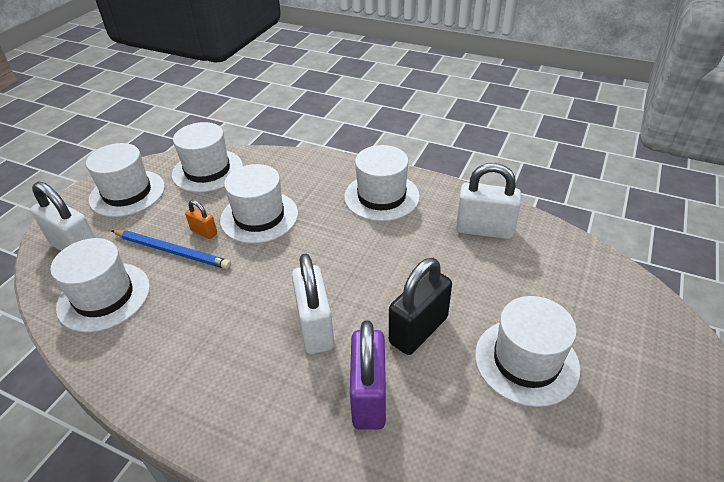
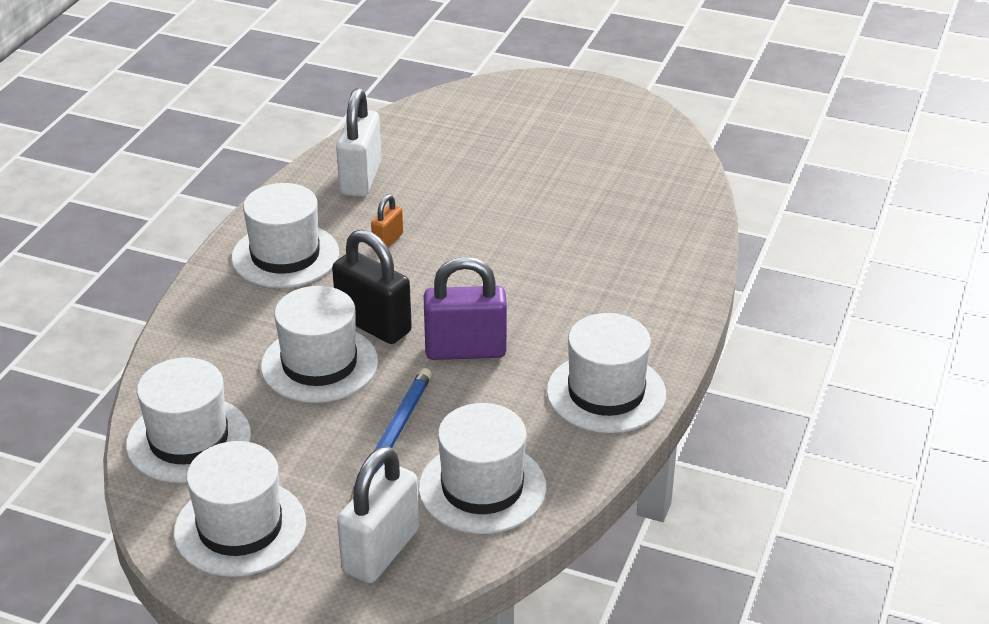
camera: 95 degrees left, 5 degrees down
orange padlock [185,200,217,239] -> orange padlock moved to [371,194,403,248]
white padlock [292,253,334,354] -> none
purple padlock [350,320,386,430] -> purple padlock moved to [424,257,507,360]
black padlock [389,258,452,355] -> black padlock moved to [332,229,412,344]
white hat [475,296,580,407] -> white hat moved to [547,313,666,433]

